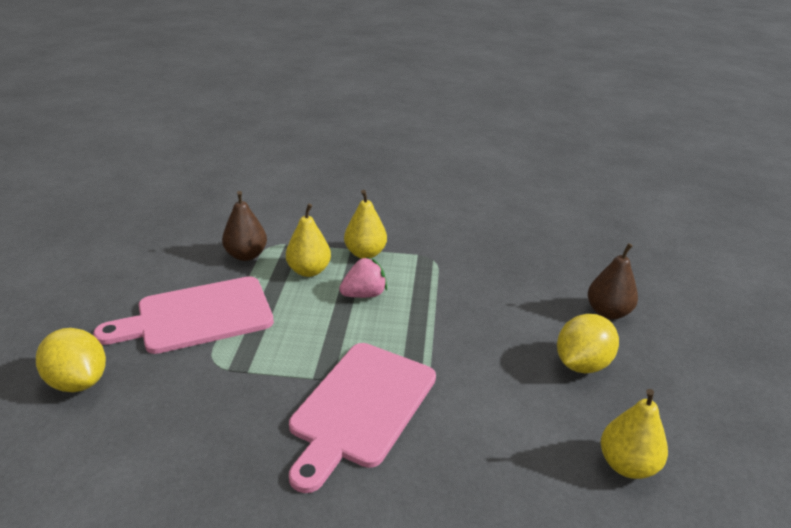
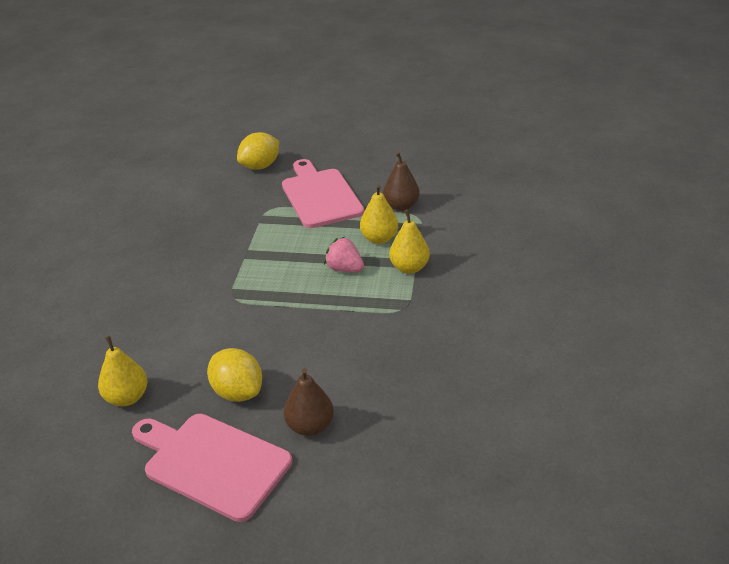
camera: 95 degrees right, 5 degrees up
pink cutting board [289,343,436,493] -> pink cutting board moved to [132,414,292,522]
pink strawberry [339,257,387,298] -> pink strawberry turned 150 degrees clockwise [324,237,364,272]

